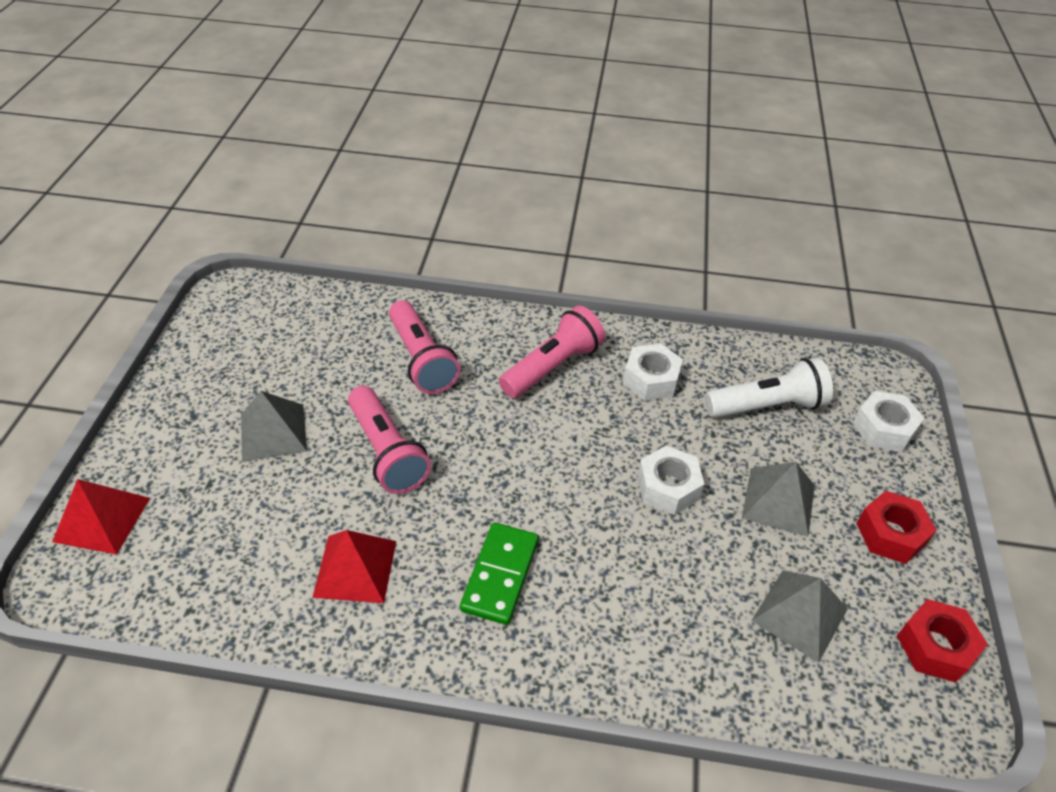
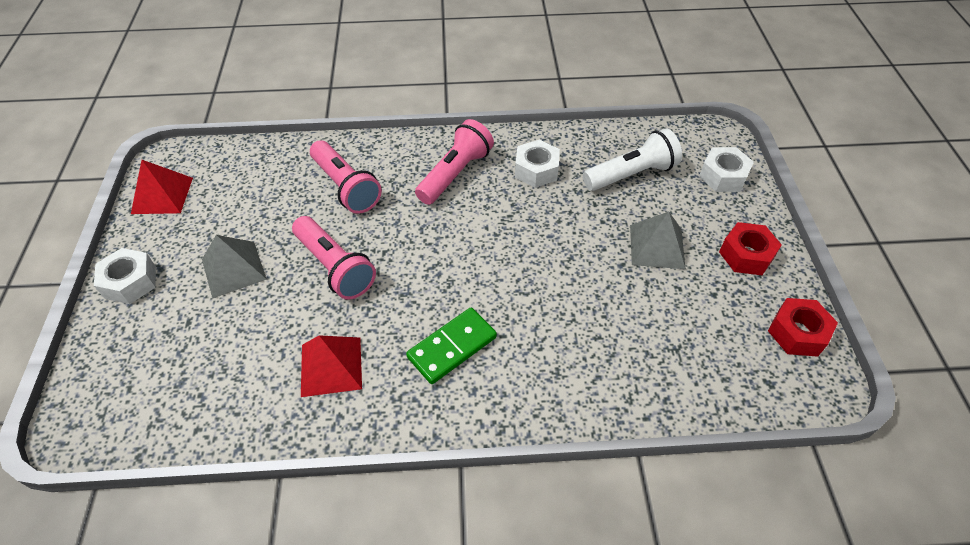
camera: 10 degrees left, 5 degrees up
red pyramid [52,479,150,555] -> red pyramid moved to [131,160,193,214]
green domino [460,523,539,625] -> green domino turned 45 degrees clockwise [406,308,497,384]
white nut [637,446,704,515] -> white nut moved to [94,248,156,304]
grey pyramid [751,570,848,663] -> none

